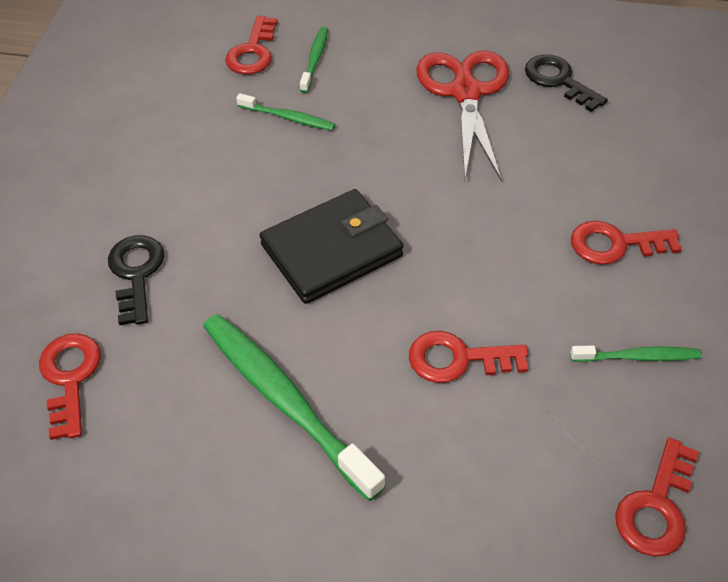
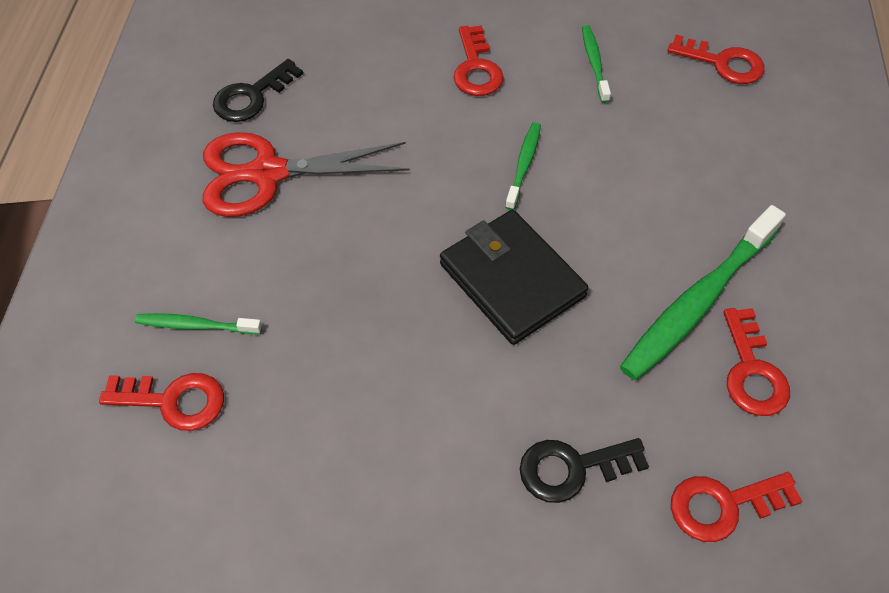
camera: 95 degrees left, 5 degrees up
green toothbrush [236,93,335,131] -> green toothbrush moved to [505,122,541,210]
red key [409,331,528,383] -> red key moved to [723,308,790,416]

